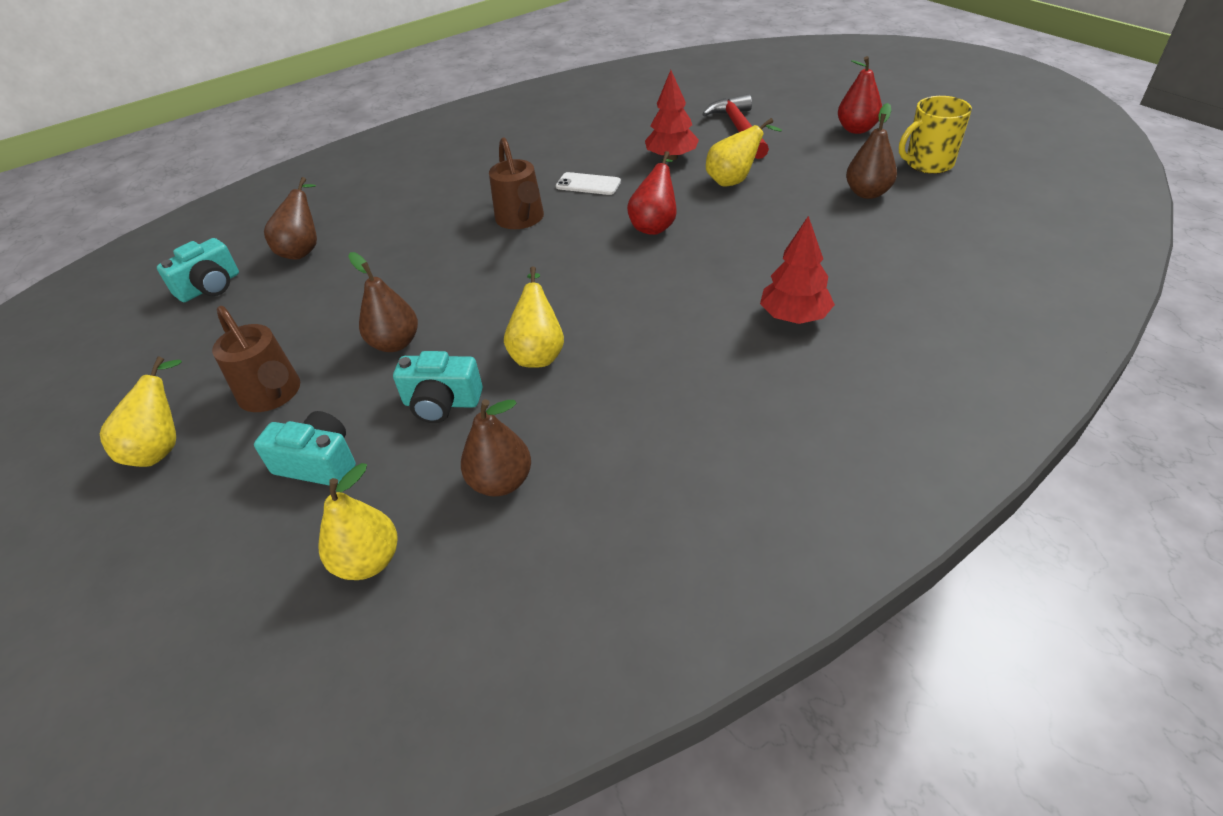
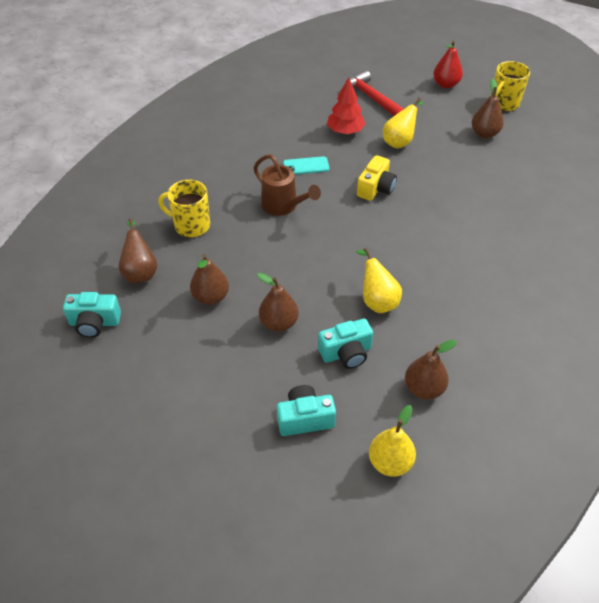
camera: 30 degrees left, 5 degrees up
yellow pear [100,357,182,467] -> none
turquoise camera [157,238,239,302] -> turquoise camera turned 75 degrees clockwise [63,292,121,338]
brown watering can [212,306,300,412] -> none
white phone [556,172,621,195] -> turquoise phone [283,156,329,175]
red pear [627,151,677,235] -> yellow camera [357,155,397,201]
red tree [760,216,835,324] -> none
none -> yellow mug [158,180,210,237]
none -> brown pear [190,254,229,305]

